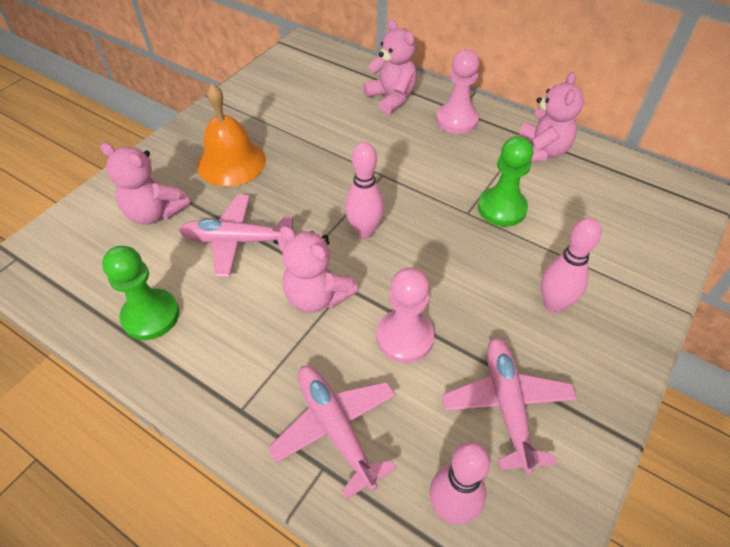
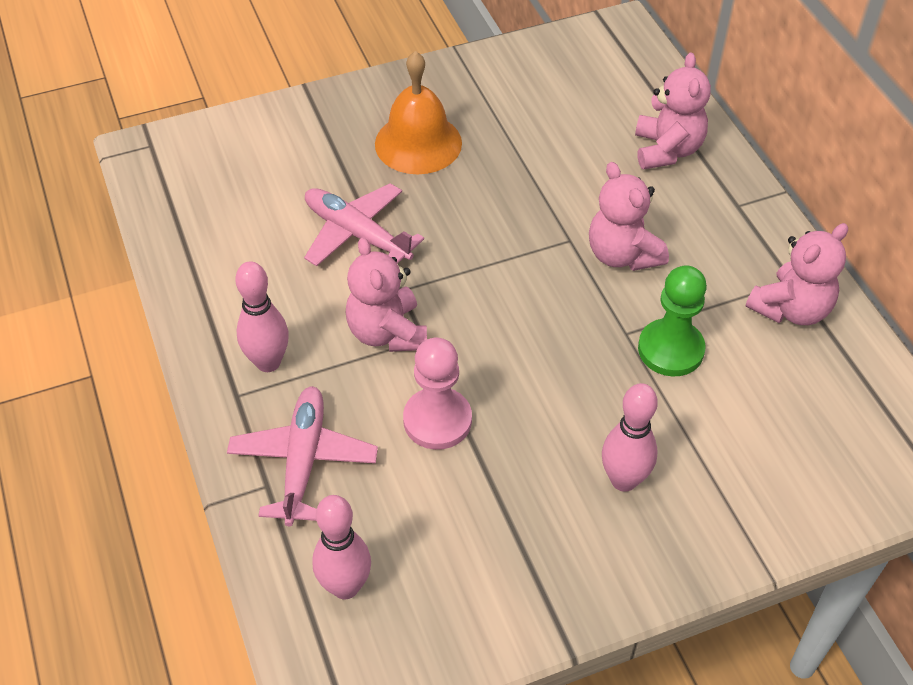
camera: 35 degrees right, 0 degrees up
pink teddy bear [100,142,190,224] -> pink teddy bear moved to [589,162,669,271]
green pawn [102,246,179,340] -> none
pink bowling pin [345,142,384,238] -> pink bowling pin moved to [235,261,289,372]
pink pawn [436,49,479,134] -> none
pink plane [442,337,577,474] -> none

